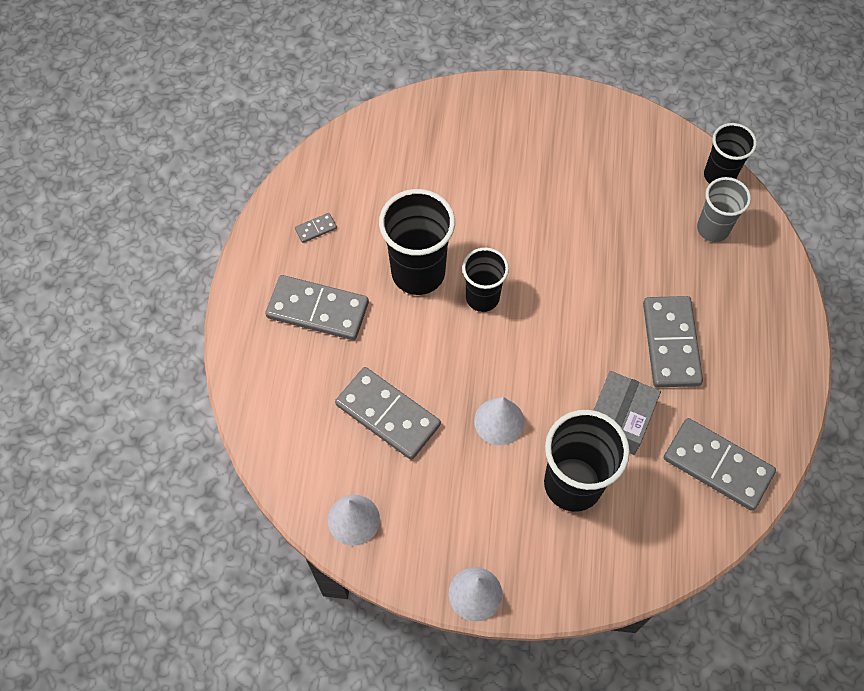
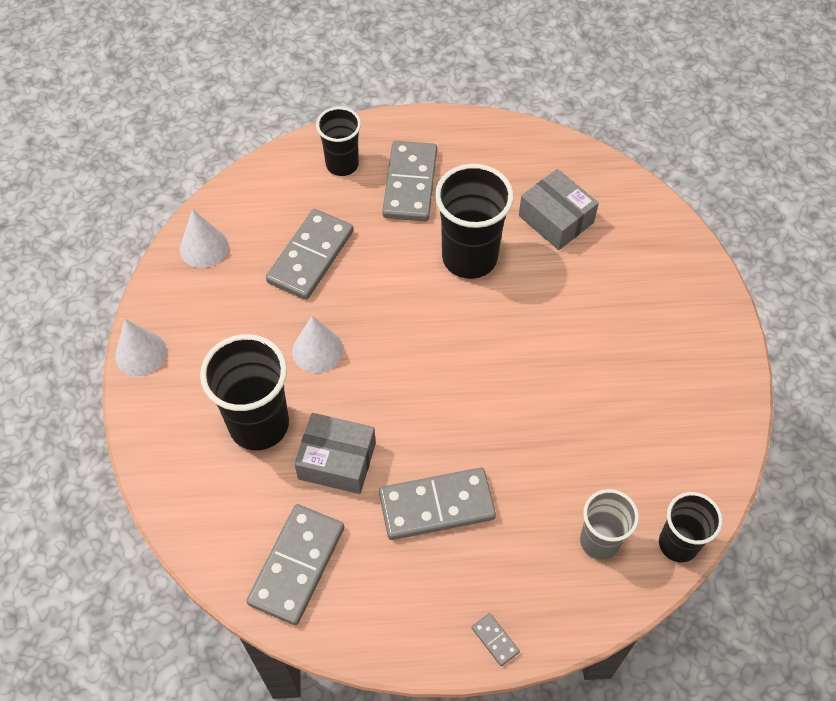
camera: 80 degrees right, 5 degrees down
grey domino [295,213,337,243] -> grey domino moved to [472,613,520,666]
black cup [462,248,509,312] -> black cup moved to [316,107,361,176]
none -> grey box [519,169,599,250]

